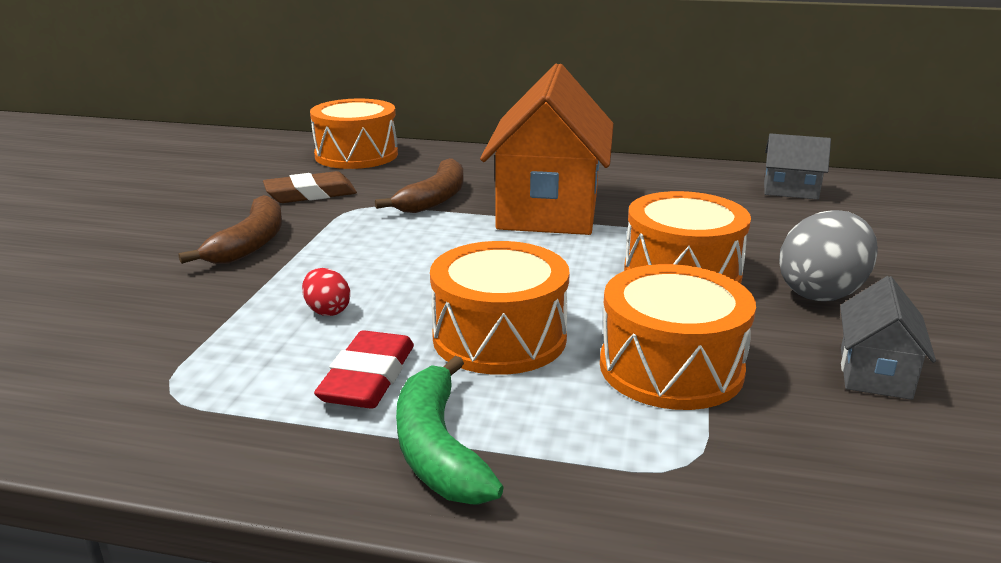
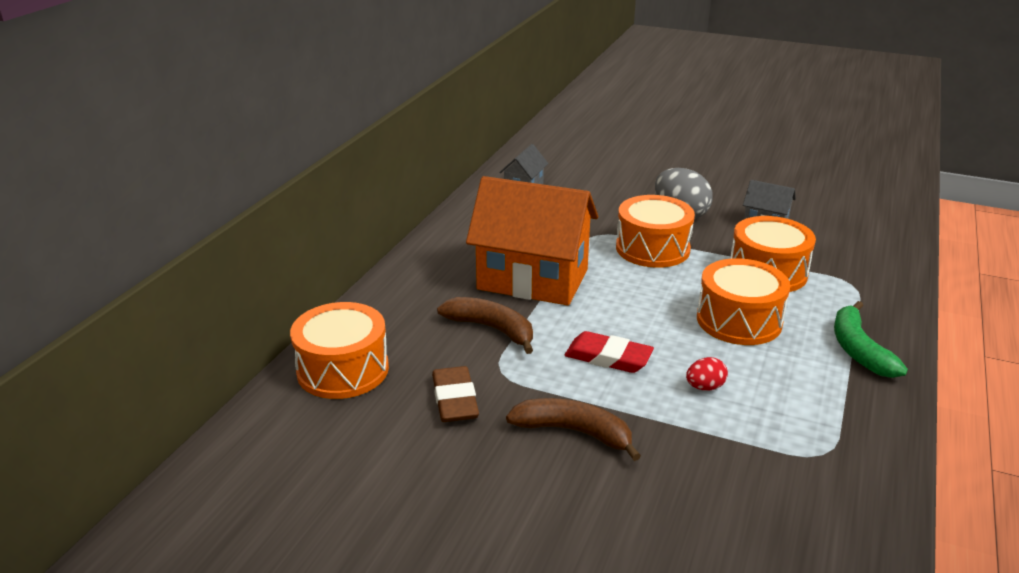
camera: 80 degrees left, 5 degrees up
red eraser [314,330,414,409] -> red eraser moved to [564,331,654,373]
green banana [396,356,504,504] -> green banana turned 90 degrees clockwise [834,301,908,378]

